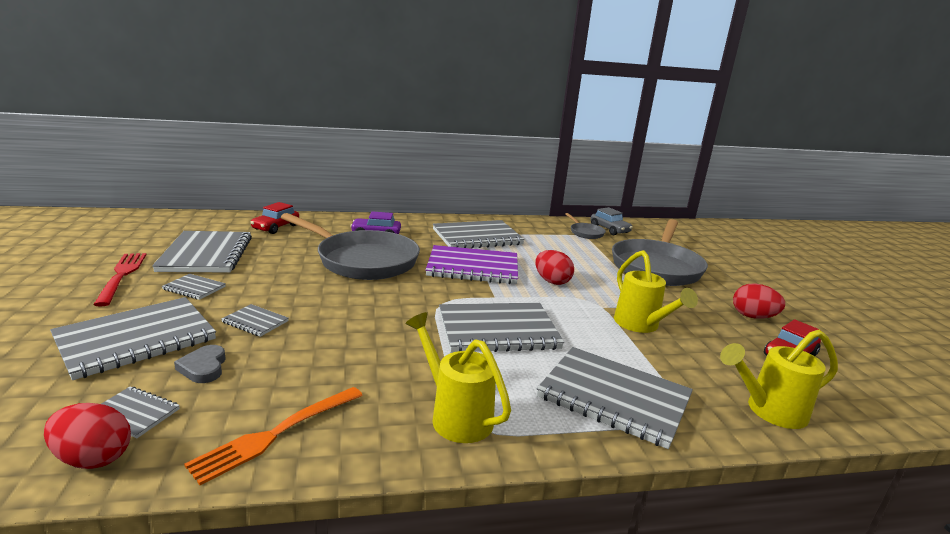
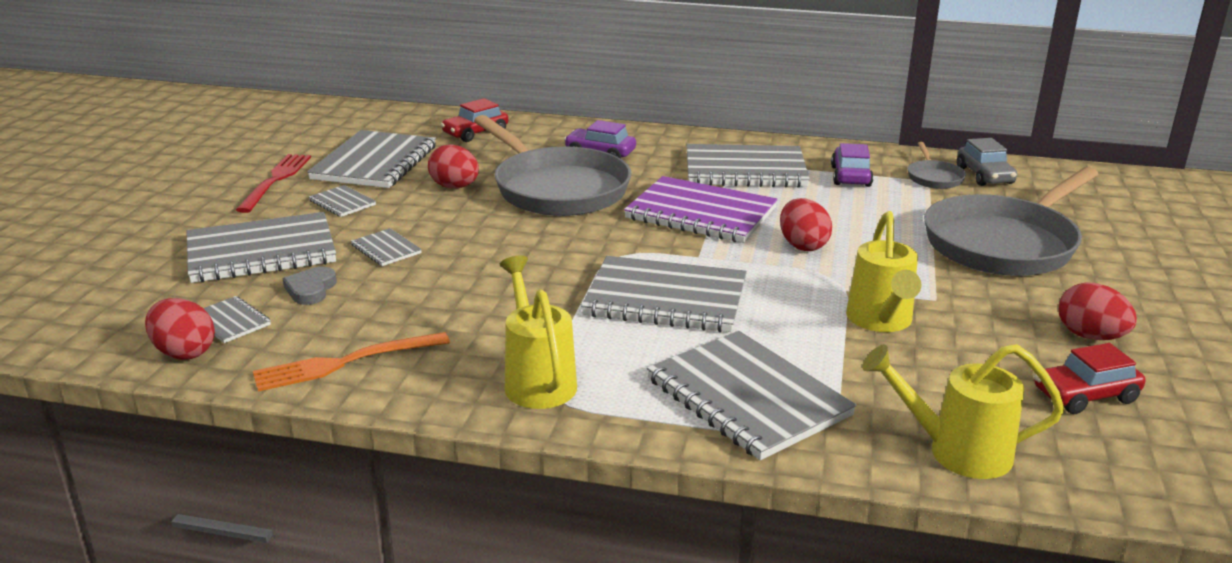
camera: 25 degrees right, 5 degrees up
none -> red egg [428,144,479,189]
none -> purple car [831,143,873,187]

